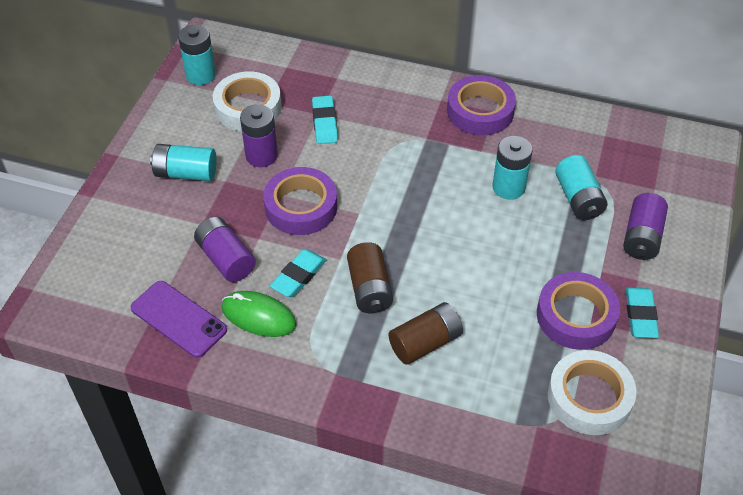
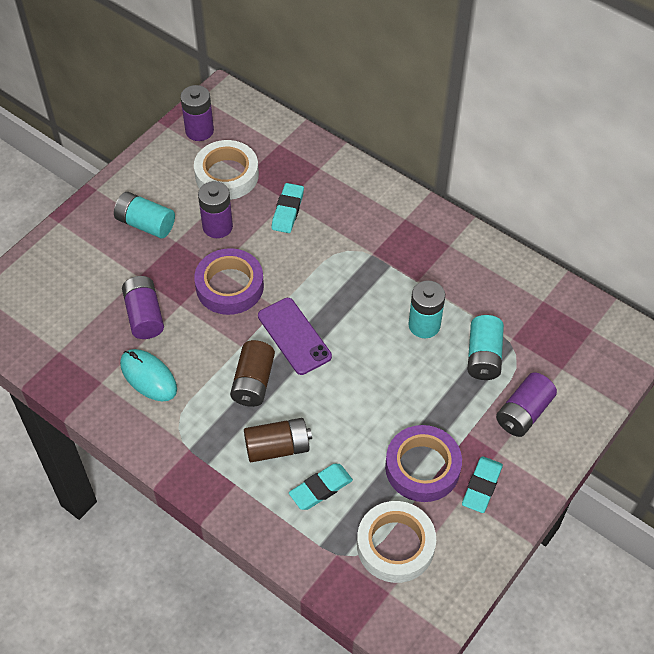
camera: 20 degrees right, 5 degrees up
purple phone [131,281,227,358] -> purple phone moved to [258,298,332,375]
turquoise battery [178,25,216,85] -> purple battery [180,85,214,141]
green mouse [221,291,296,337] -> turquoise mouse [120,349,177,401]
turquoise eraser [270,249,326,297] -> turquoise eraser moved to [289,464,353,510]
purple tape [447,75,516,135] -> none

